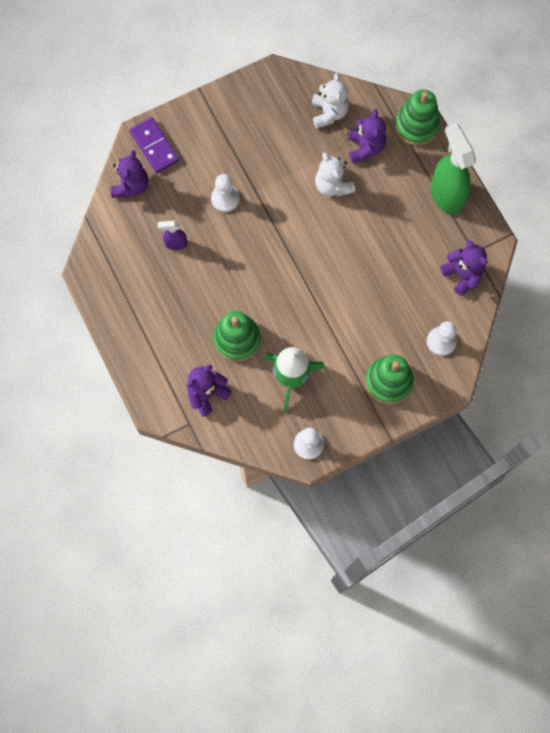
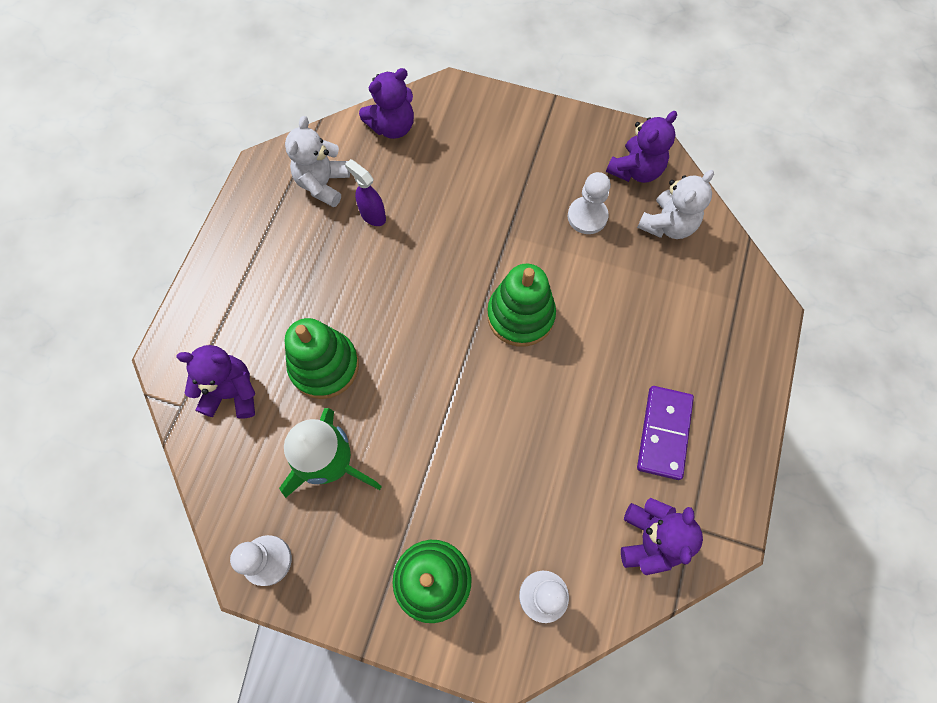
camera: 45 degrees right, 5 degrees down
purple domino [130,117,179,173] -> purple domino moved to [637,386,694,480]
white pawn [211,174,240,212] -> white pawn moved to [568,172,611,234]
white teddy bear [315,152,355,197] -> white teddy bear moved to [285,116,350,207]
purple teddy bear [348,109,386,163] -> purple teddy bear moved to [606,111,677,183]
green stacking toy [395,89,440,146] -> green stacking toy moved to [487,264,556,347]
green spray bottle [431,123,476,215] -> none

